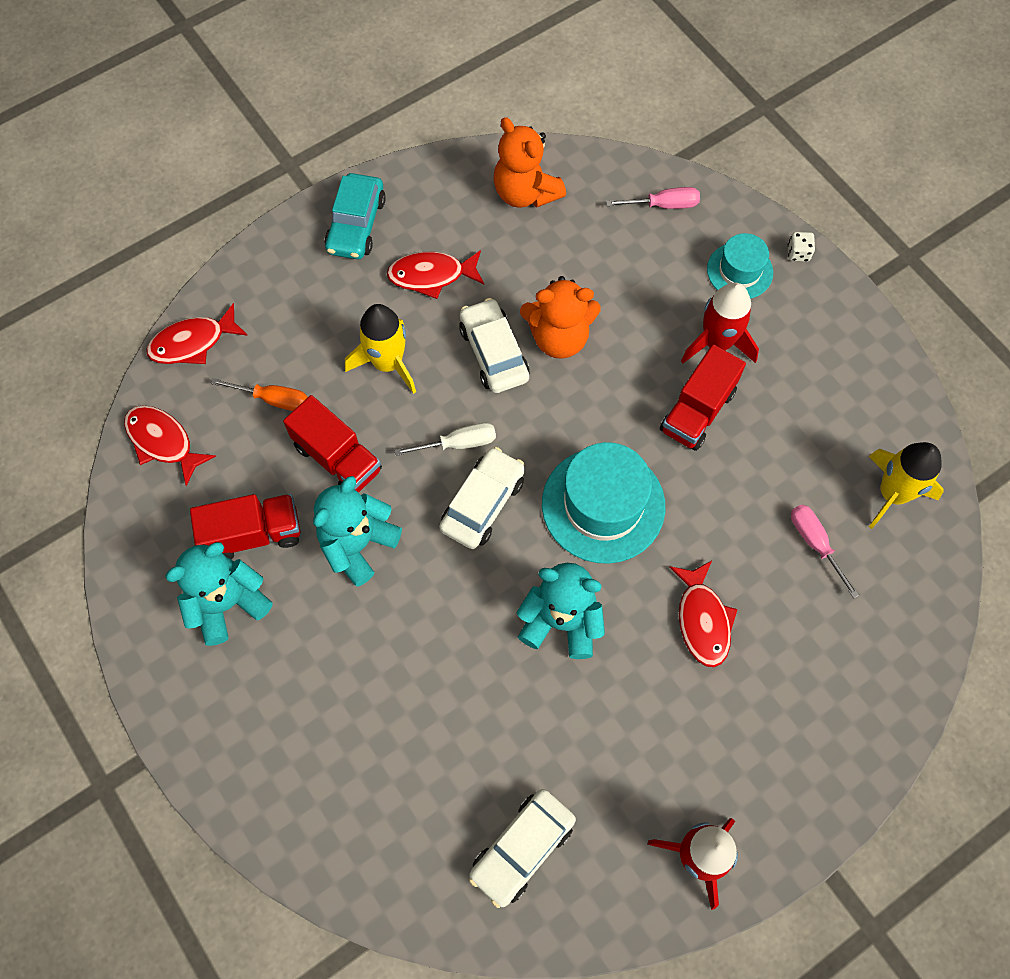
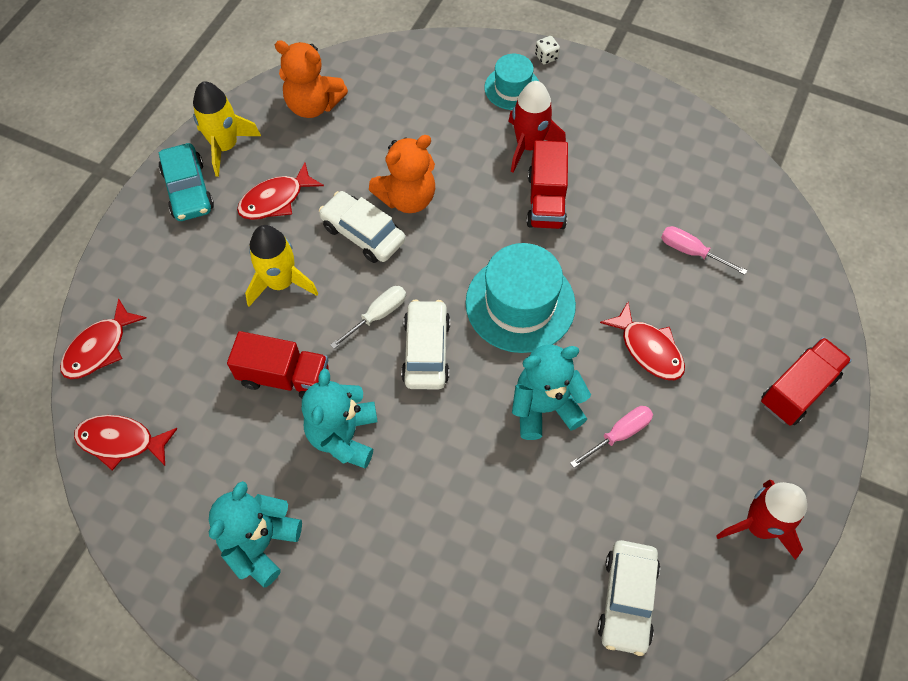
camera: 30 degrees left, 5 degrees down
red truck [190,494,300,559] -> red truck moved to [761,337,852,426]
orange screwdriver [211,378,308,411] -> none
pink screwdriver [606,187,700,209] -> pink screwdriver moved to [570,406,653,468]
yellow rocket [868,442,944,529] -> yellow rocket moved to [193,82,261,177]

